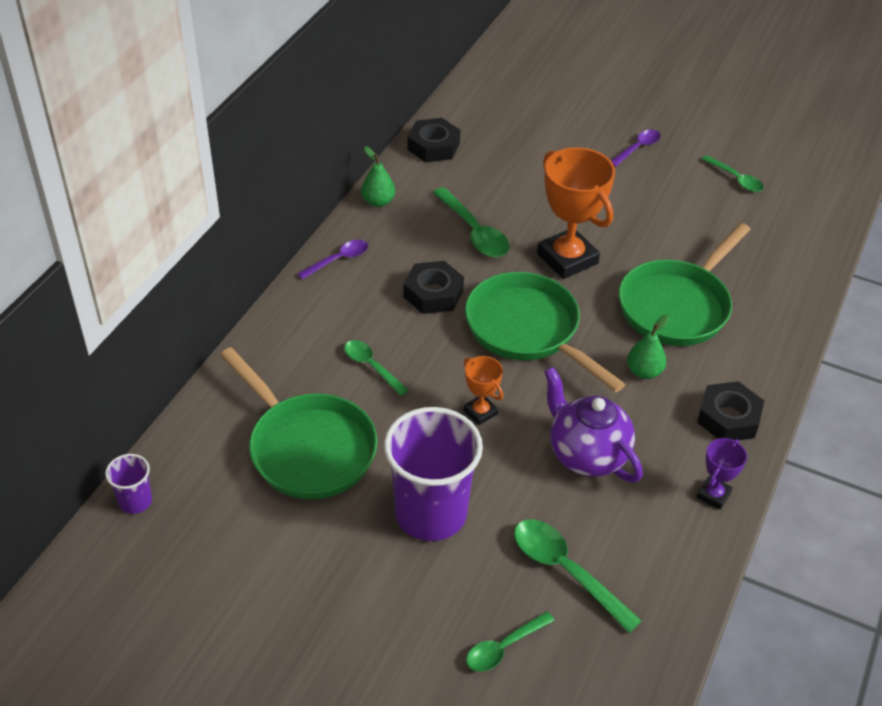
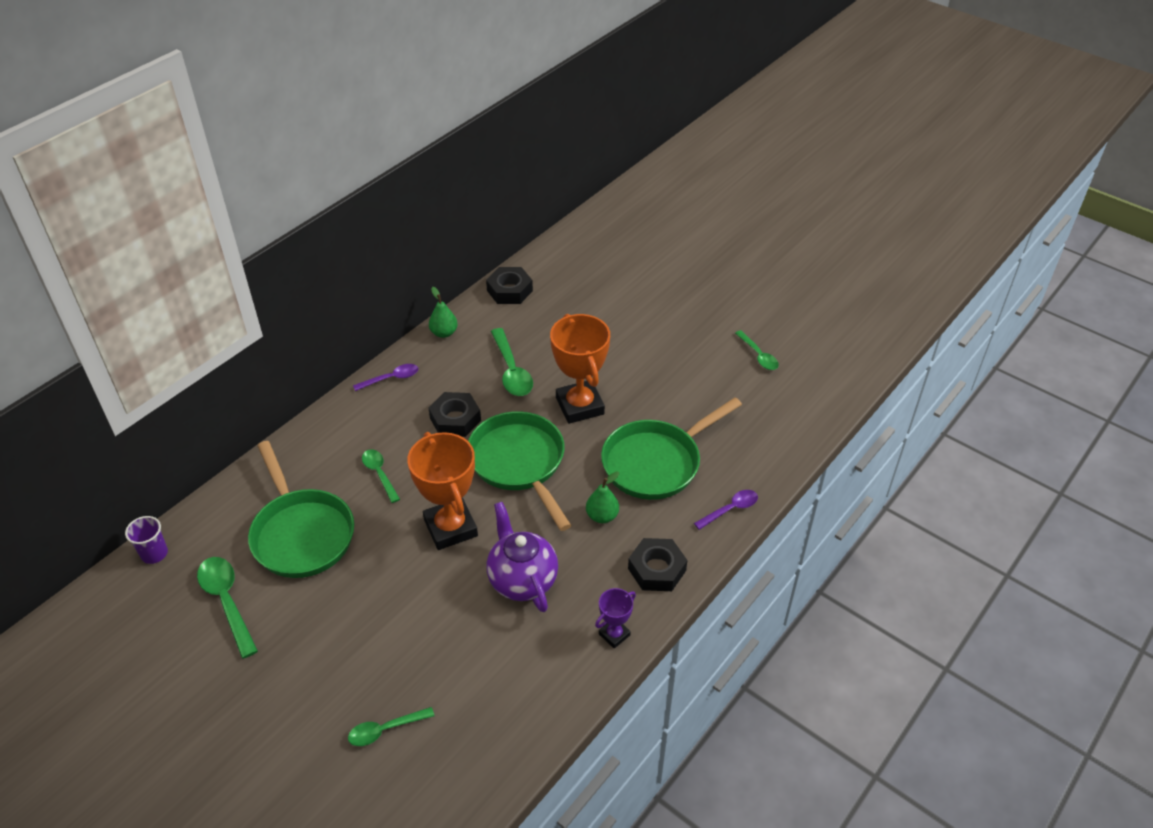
camera: 15 degrees right, 0 degrees up
purple cup [384,407,483,541] -> none
orange trophy [464,356,503,425] -> orange trophy [407,432,478,550], size x2.03
green spoon [514,519,642,633] -> green spoon moved to [197,557,258,659]
purple spoon [611,129,661,167] -> purple spoon moved to [694,490,758,530]

